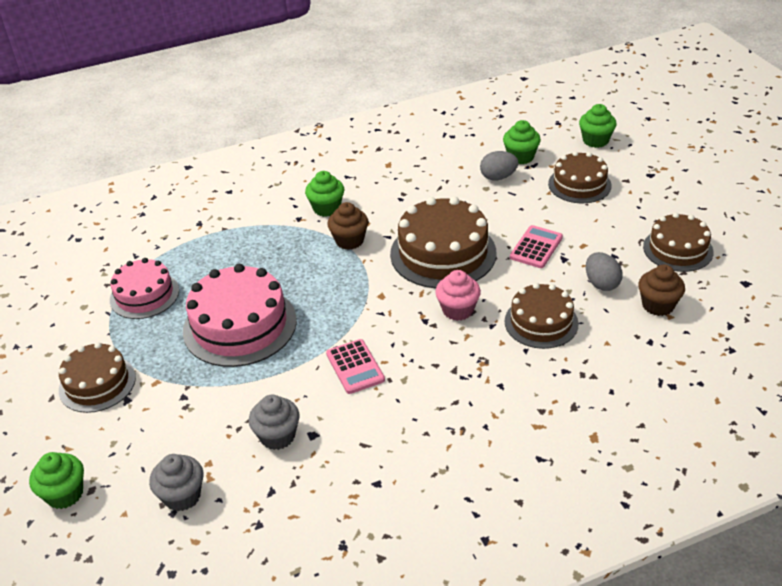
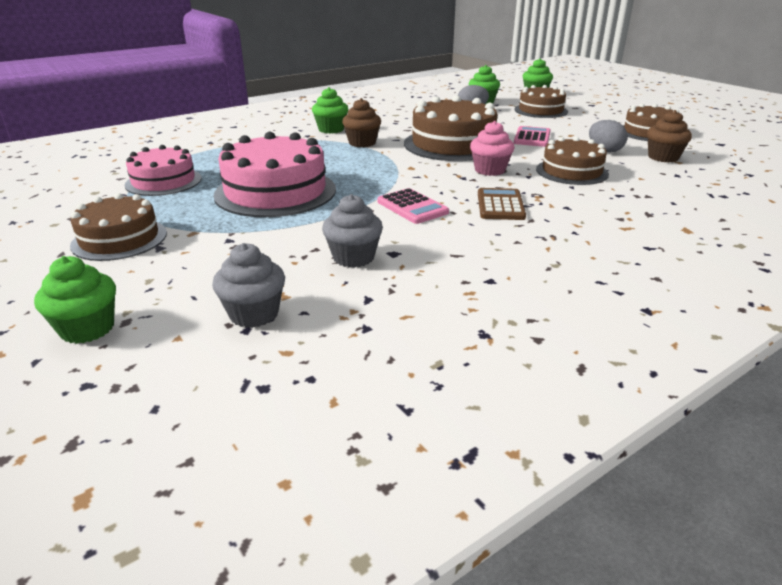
camera: 15 degrees left, 10 degrees down
none -> brown calculator [478,188,526,220]

